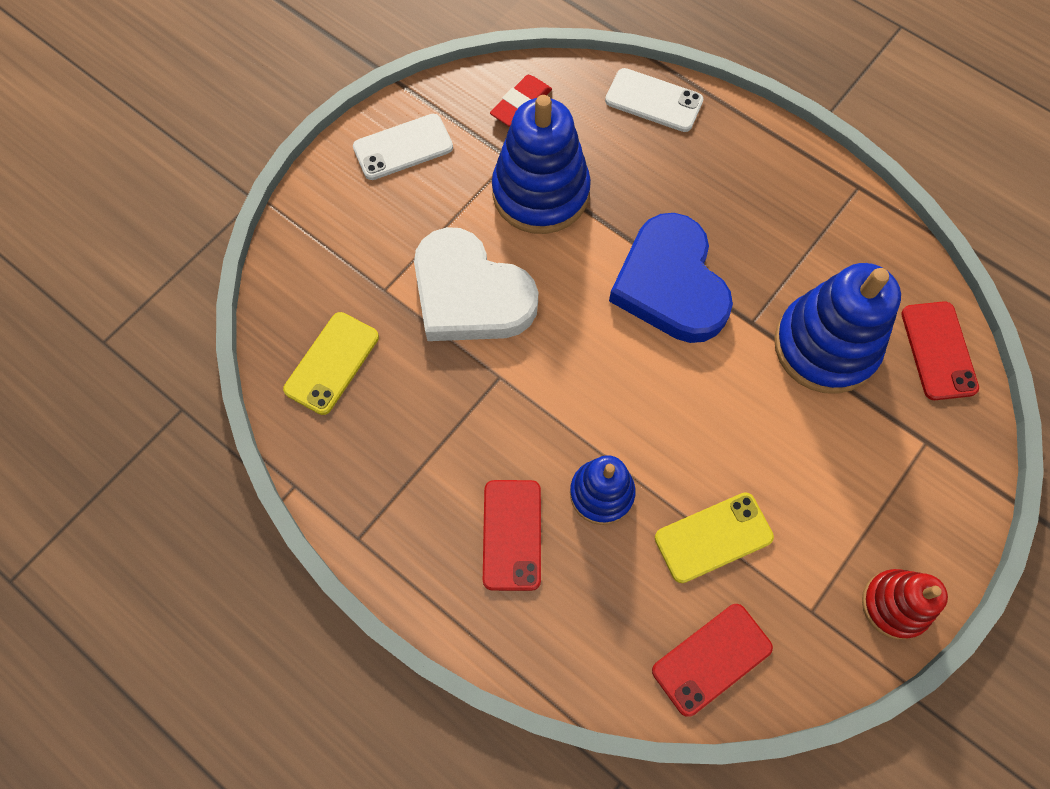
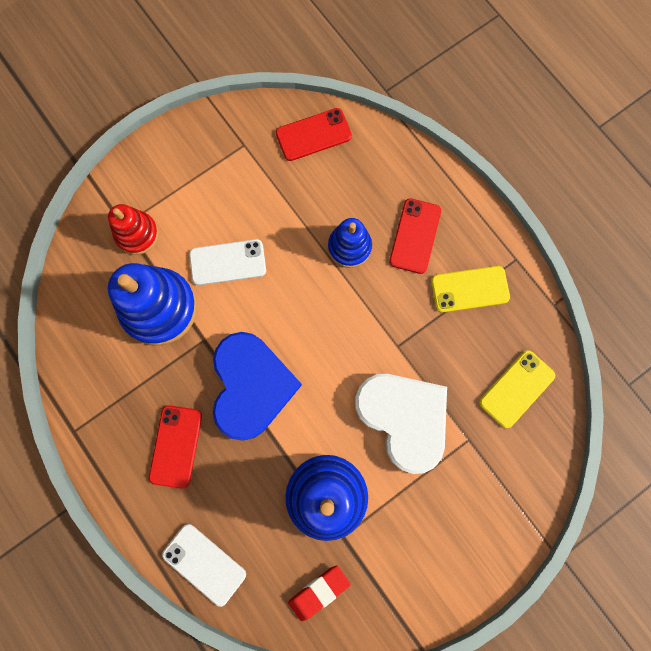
camera: 165 degrees left, 10 degrees up
white phone [353,114,453,180] -> white phone moved to [189,239,266,285]
yellow phone [655,492,774,583] -> yellow phone moved to [431,266,510,313]
red stacking toy [862,569,948,639] -> red stacking toy moved to [108,204,159,255]
red phone [901,301,979,400] -> red phone moved to [149,405,202,489]

